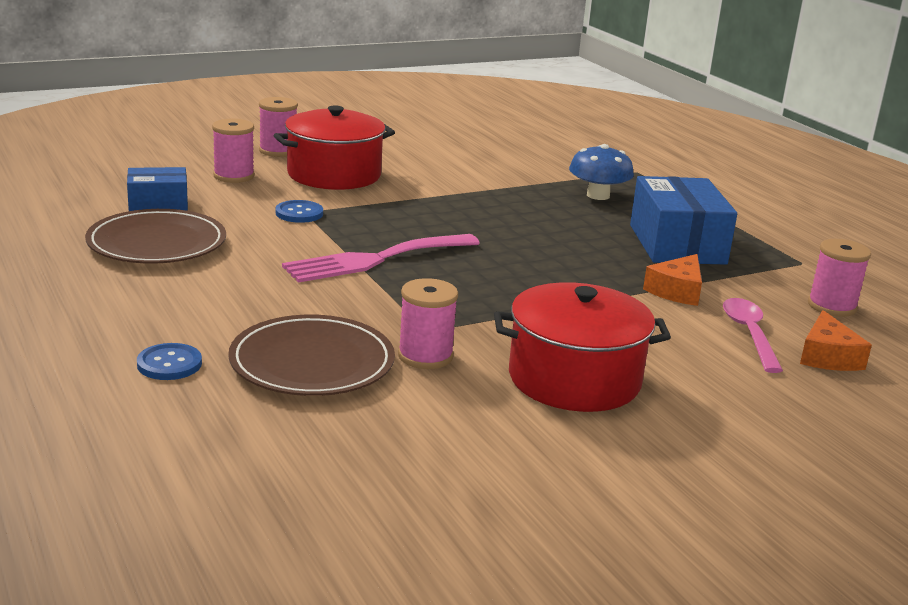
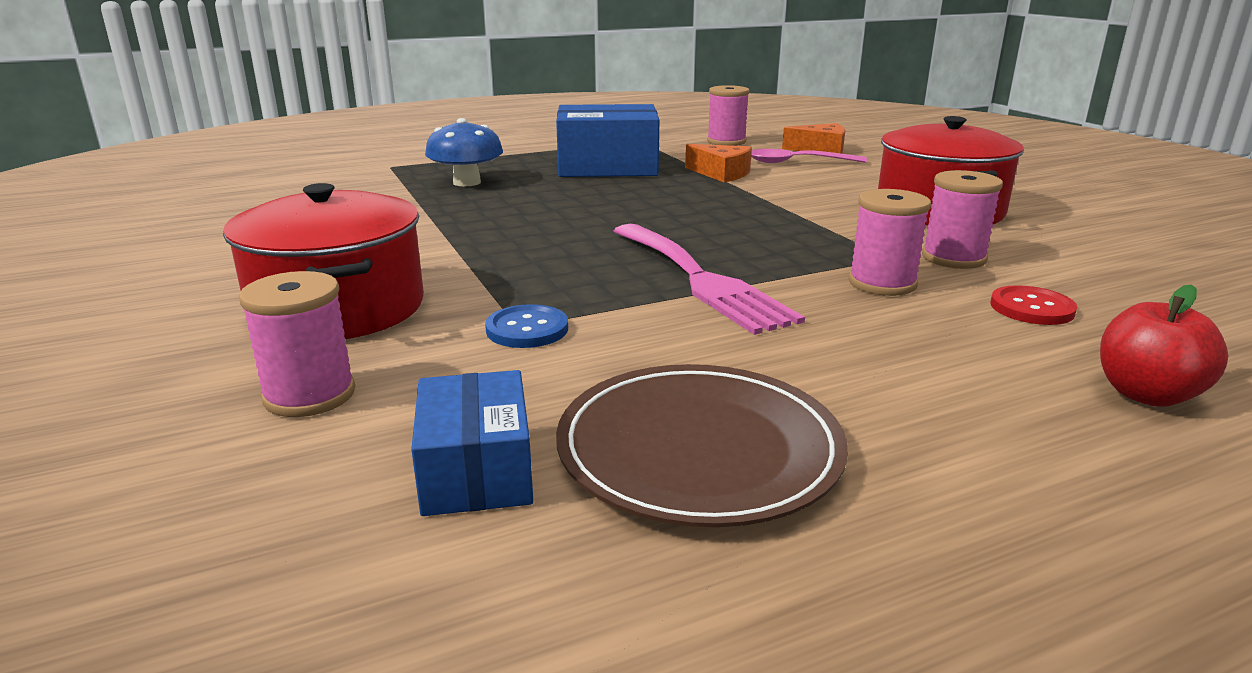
camera: 85 degrees left, 0 degrees up
blue button [137,343,202,380] -> red apple [1100,284,1228,407]
brown plate [228,315,395,396] -> red button [990,285,1077,325]
pink spool [259,97,298,157] -> pink spool moved to [849,189,931,296]

